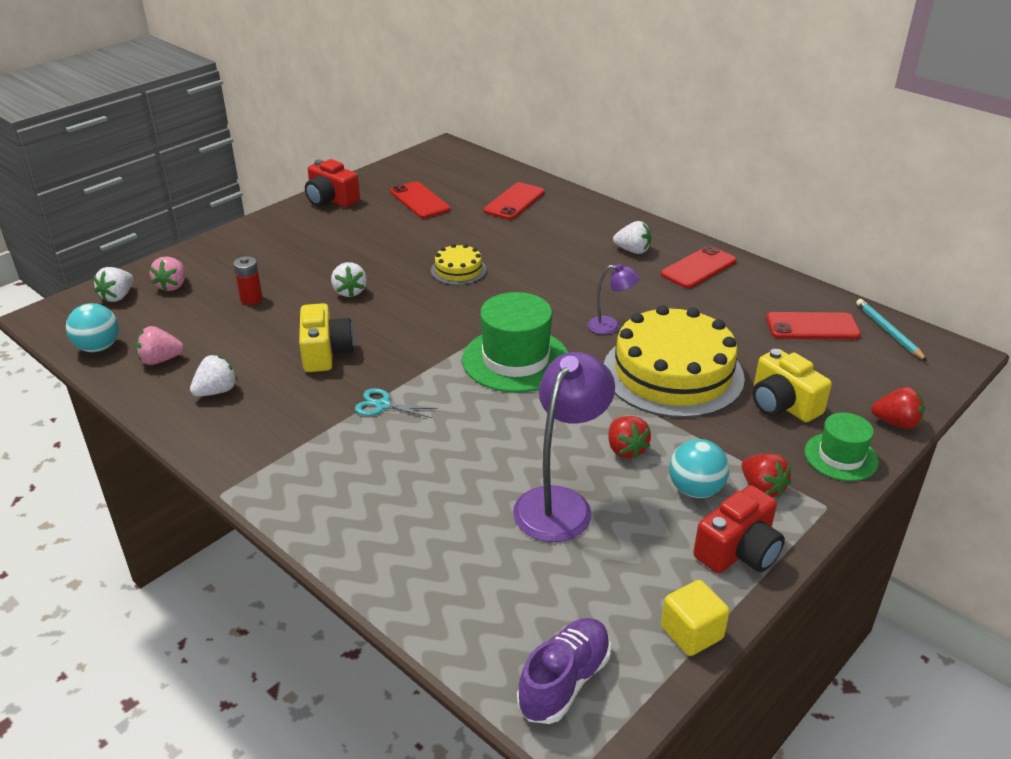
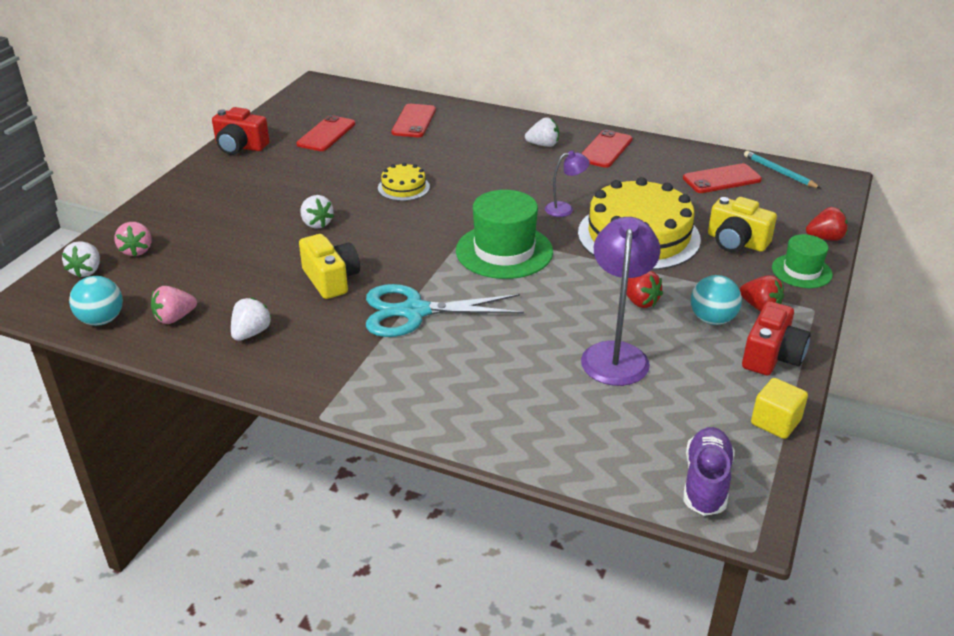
camera: 20 degrees left, 0 degrees up
red battery [233,256,263,305] -> none
turquoise scissors [355,388,438,418] -> turquoise scissors [366,284,524,337], size x2.11
red phone [390,181,450,219] -> red phone turned 75 degrees clockwise [296,115,355,151]

